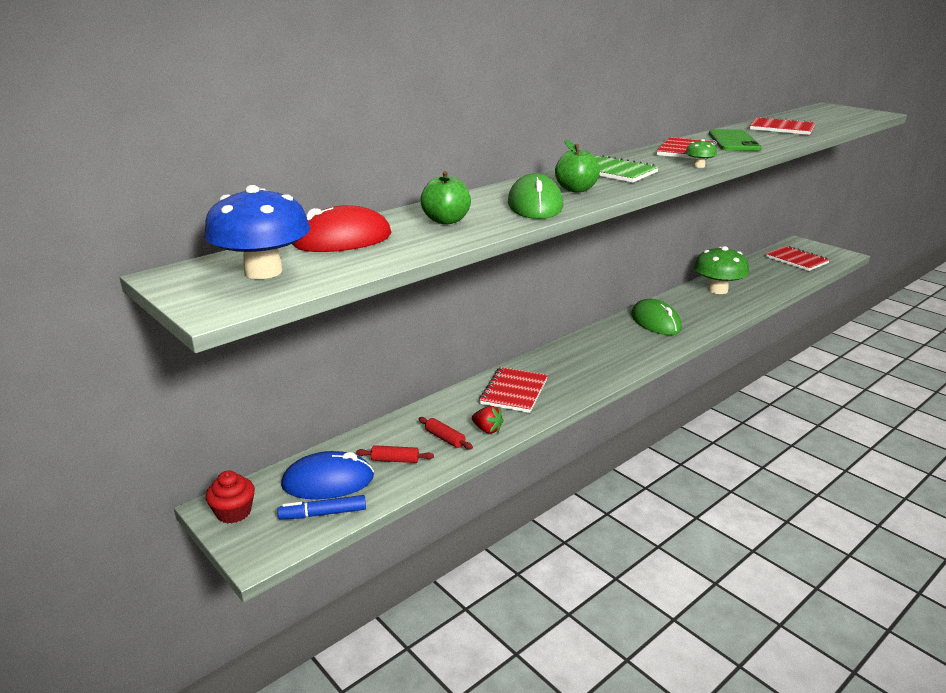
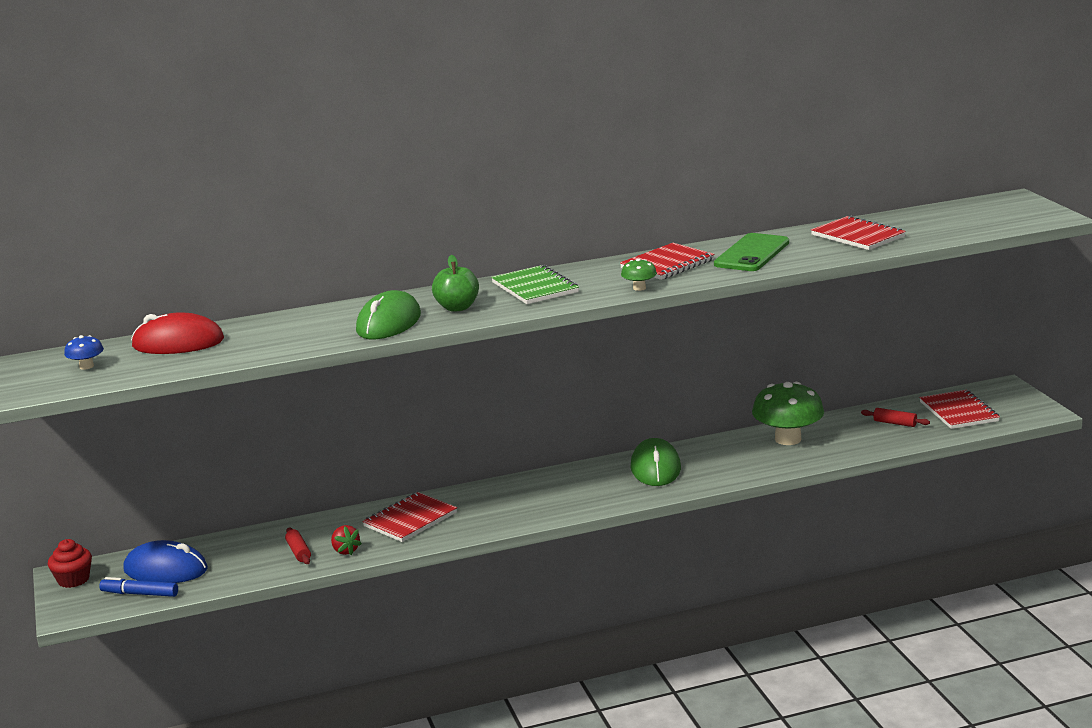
camera: 25 degrees right, 5 degrees down
blue mushroom [204,185,310,279] -> blue mushroom [64,335,104,370], size x0.45
red rolling pin [356,445,434,463] -> red rolling pin moved to [861,408,930,427]
green apple [420,171,471,225] -> none

